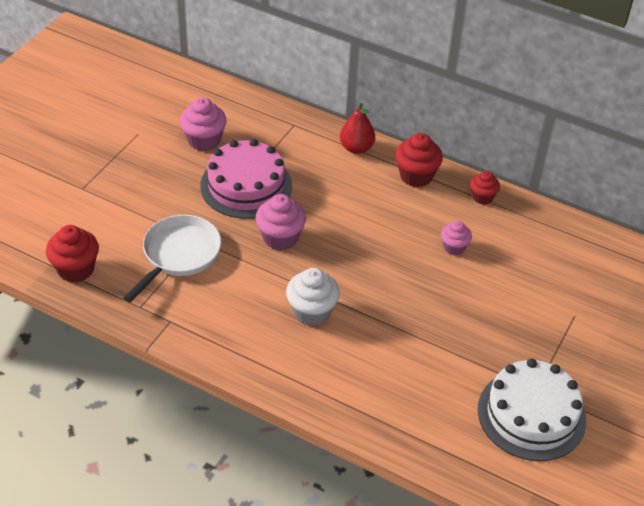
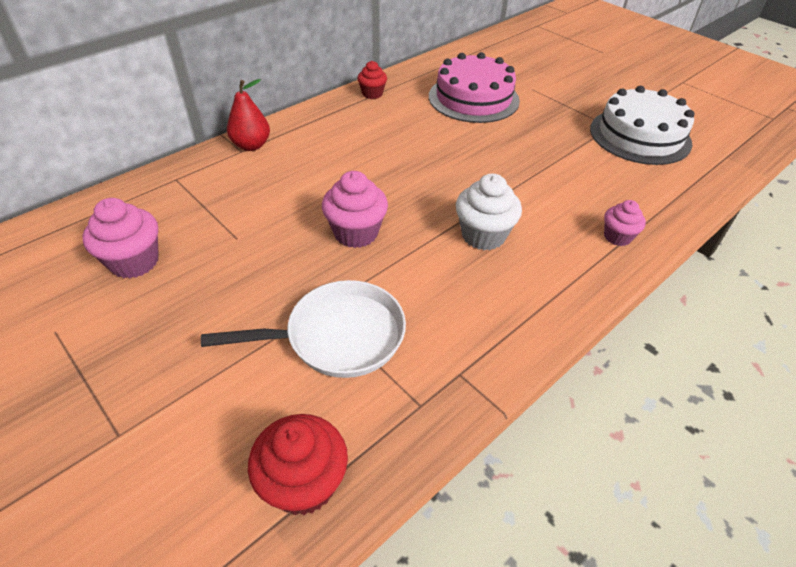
camera: 70 degrees left, 0 degrees up
white pan [123,215,221,303] -> white pan turned 120 degrees clockwise [201,280,406,378]
pink cake [200,139,292,219] -> pink cake moved to [429,52,520,123]
red cupcake [395,133,443,187] -> none
pink cupcake [441,221,472,255] -> pink cupcake moved to [604,200,646,246]

